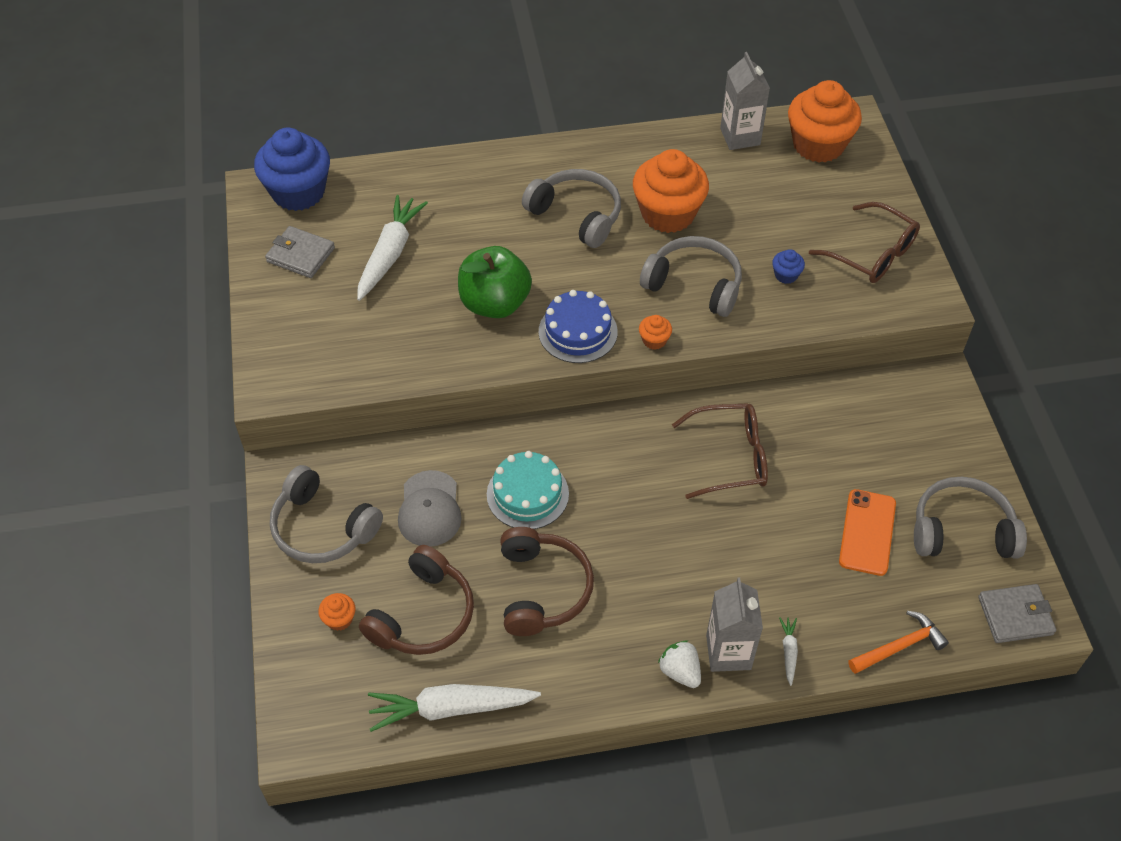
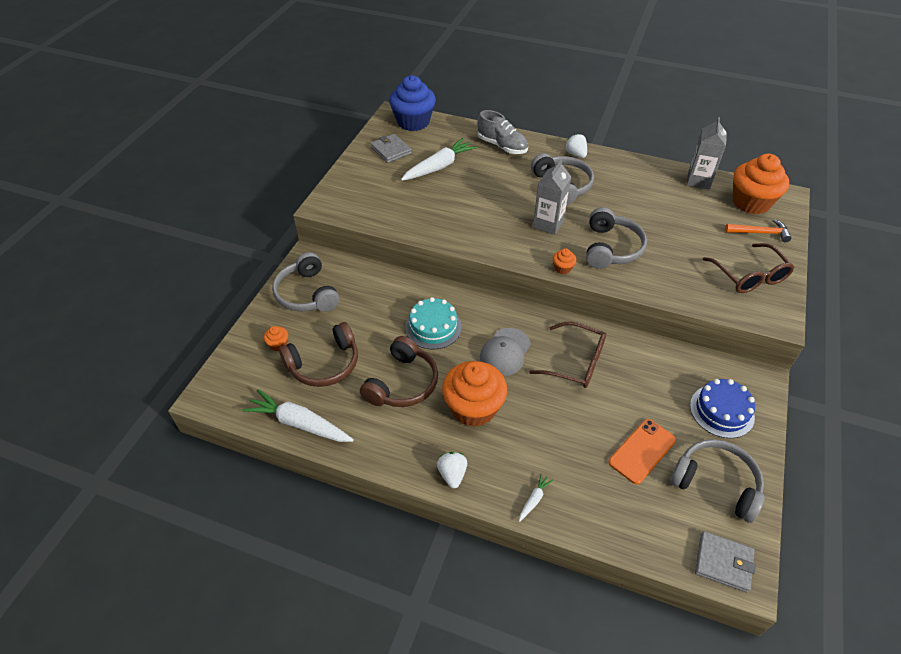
camera: 30 degrees right, 5 degrees down
grey cap [398,470,462,547] -> grey cap moved to [480,328,531,376]
green apple [458,246,532,318] -> none
blue cake [539,290,618,363] -> blue cake moved to [690,379,755,438]
orange cupcake [633,149,709,233] -> orange cupcake moved to [442,361,507,427]
grey headphones [640,236,742,317] -> grey headphones turned 45 degrees clockwise [586,207,647,269]
grey carton [706,578,763,672] -> grey carton moved to [533,160,571,235]
blue cupcake [772,249,805,284] -> none
orange hammer [848,611,949,674] -> orange hammer moved to [725,219,792,242]
none -> grey shoe [477,110,528,154]
none -> white strawberry [565,134,587,158]

